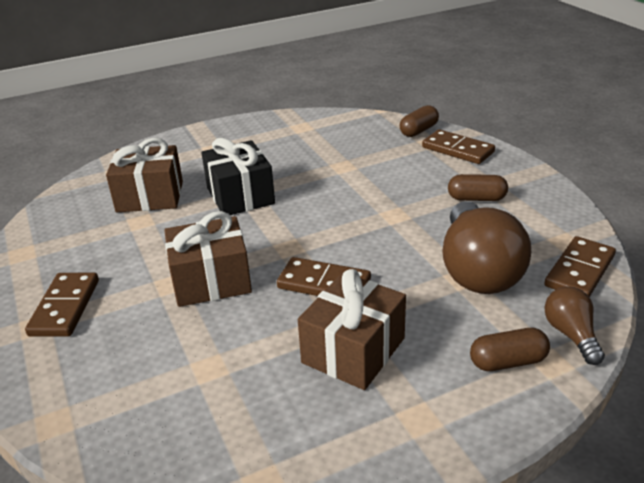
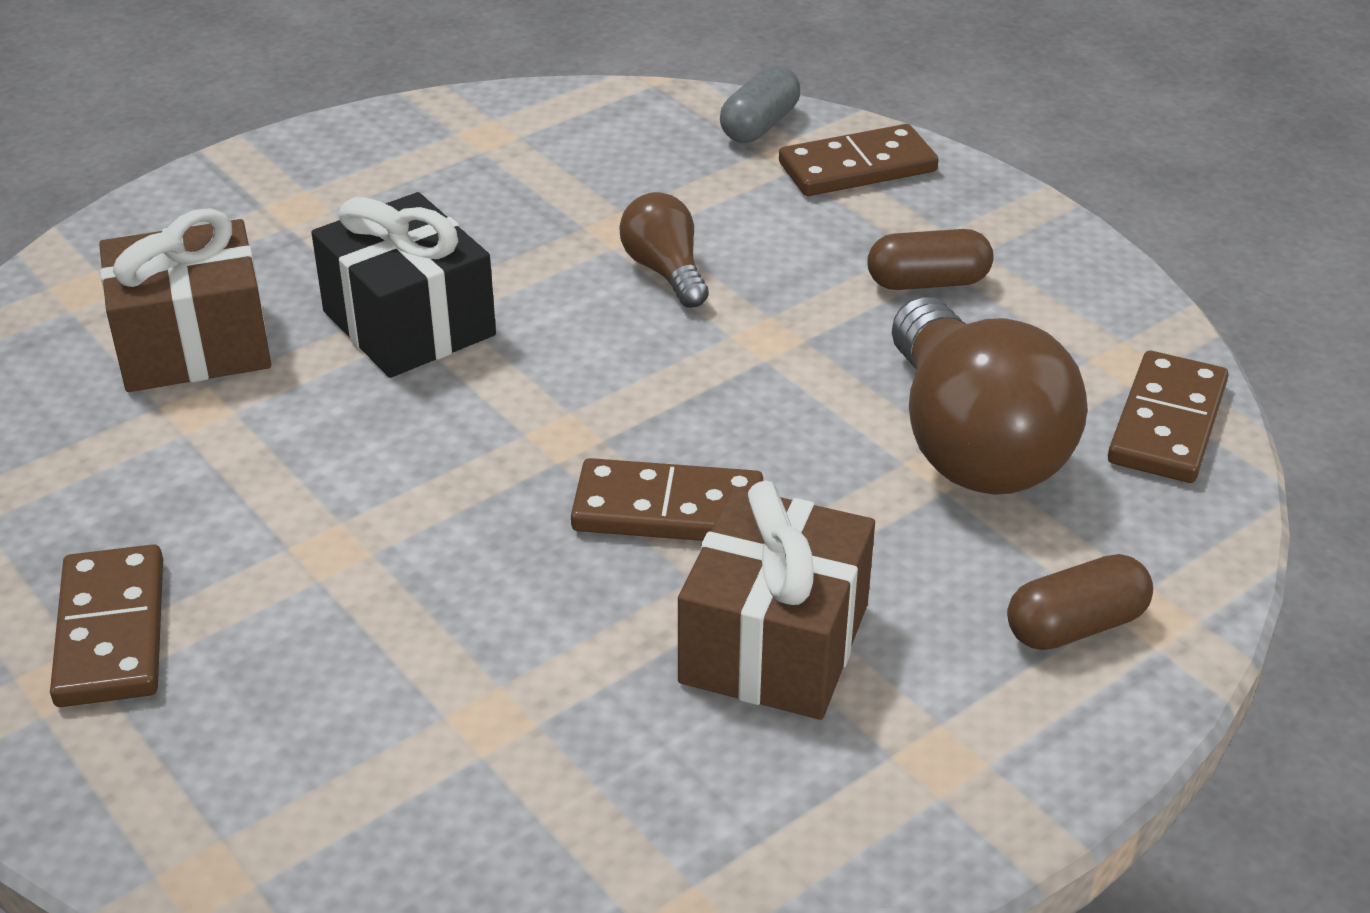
camera: 15 degrees left, 5 degrees up
brown gift [164,211,252,307] -> none
brown capsule [399,105,439,137] -> grey capsule [720,65,800,143]
brown domino [422,129,495,164] -> brown domino turned 45 degrees counterclockwise [779,124,939,196]
brown light bulb [544,286,605,365] -> brown light bulb moved to [619,192,709,308]

